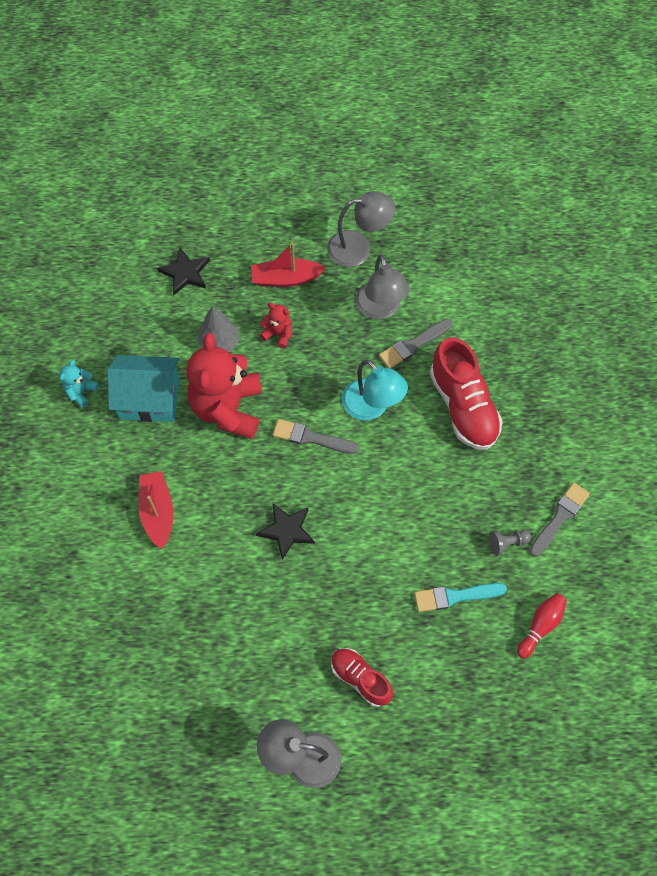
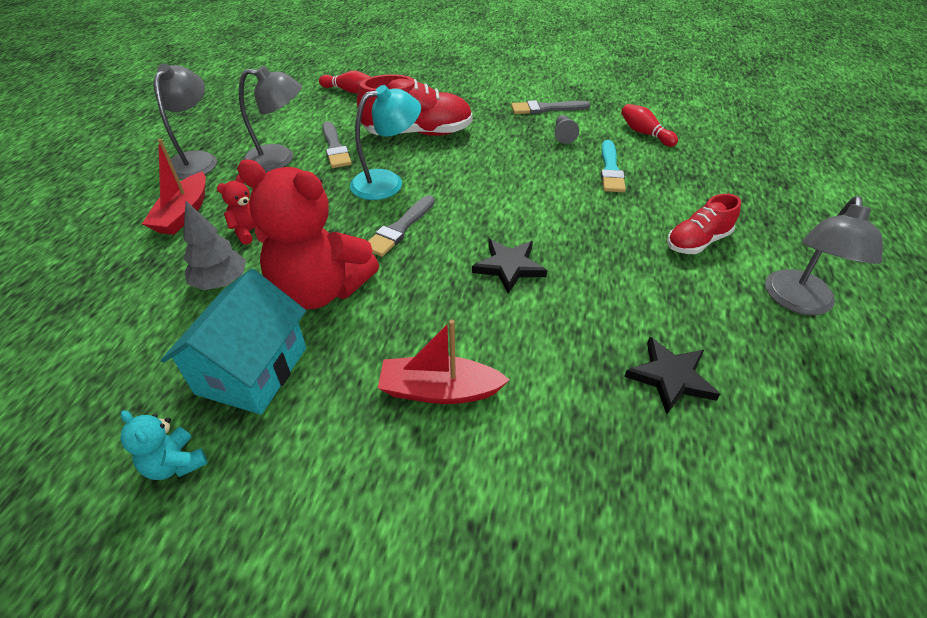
camera: 75 degrees left, 20 degrees down
black star [157,247,210,295] -> black star moved to [624,337,720,414]
grey brush [530,483,590,557] -> grey brush turned 60 degrees counterclockwise [511,100,590,114]
none -> red bowling pin [319,71,370,93]

